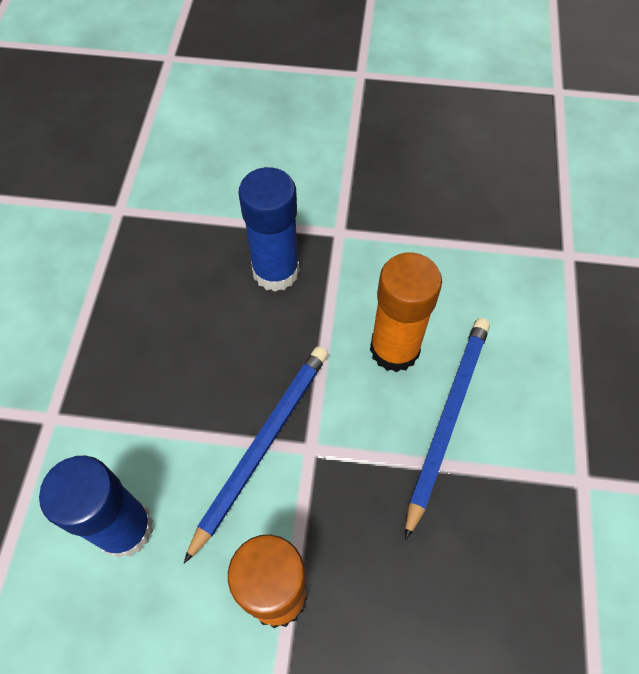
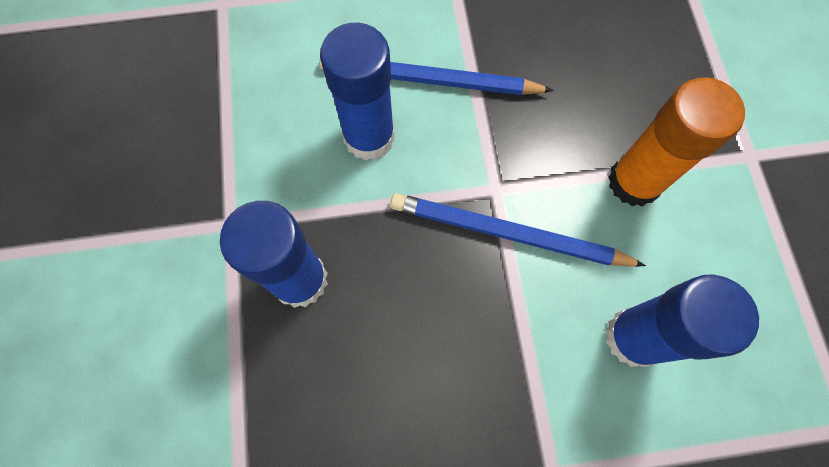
camera: 105 degrees left, 10 degrees up
orange glue stick [370,252,442,372] -> blue glue stick [320,23,395,161]

